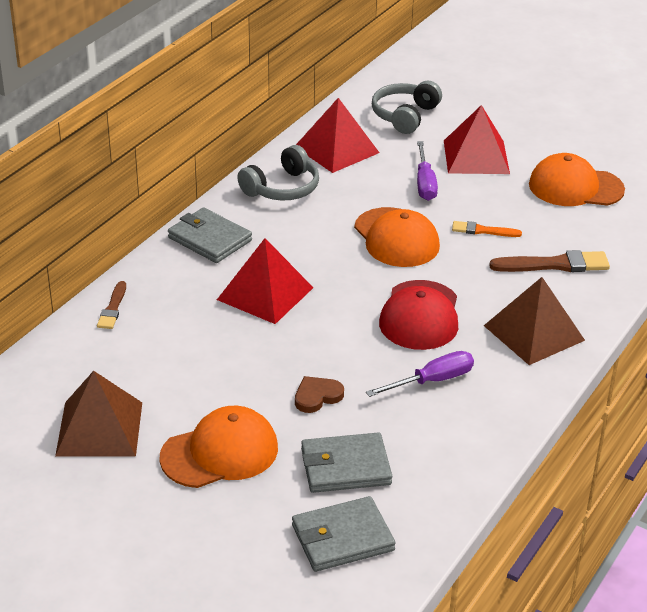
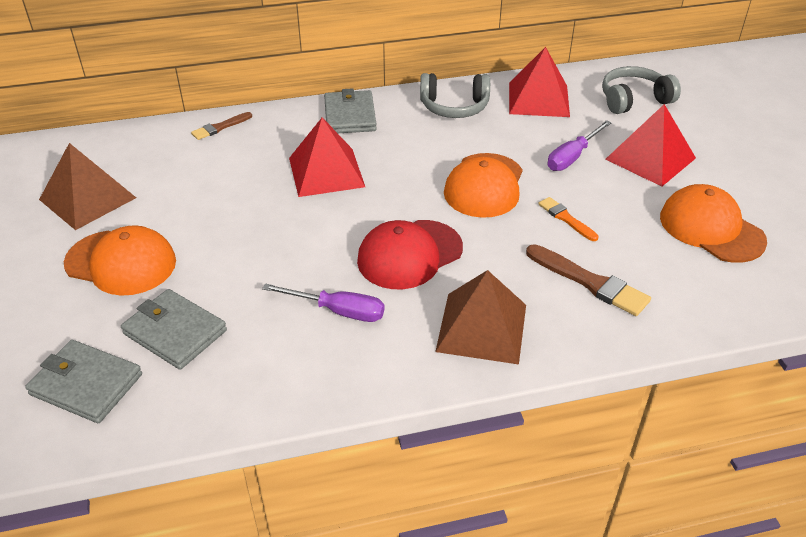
camera: 45 degrees right, 5 degrees up
brown heart [295,376,344,413] -> none

